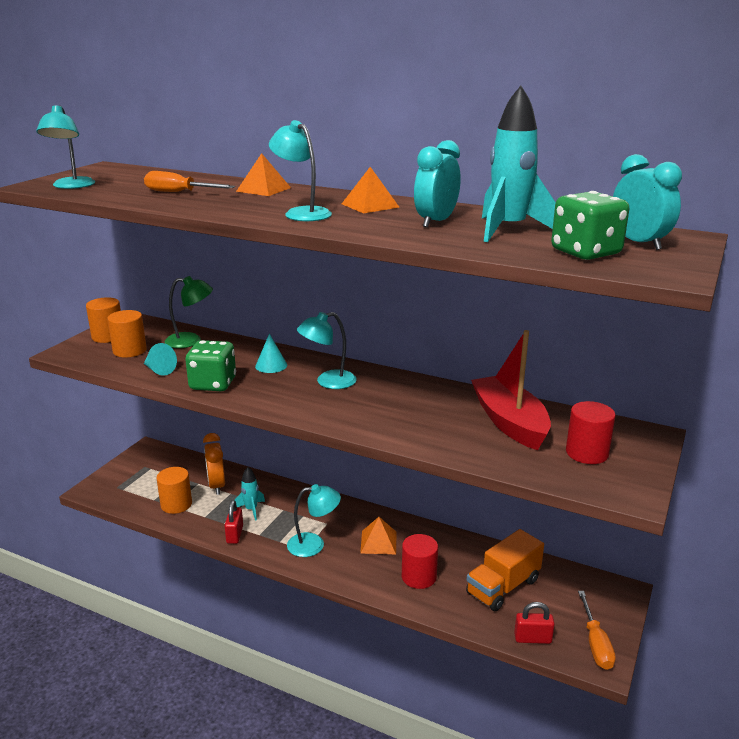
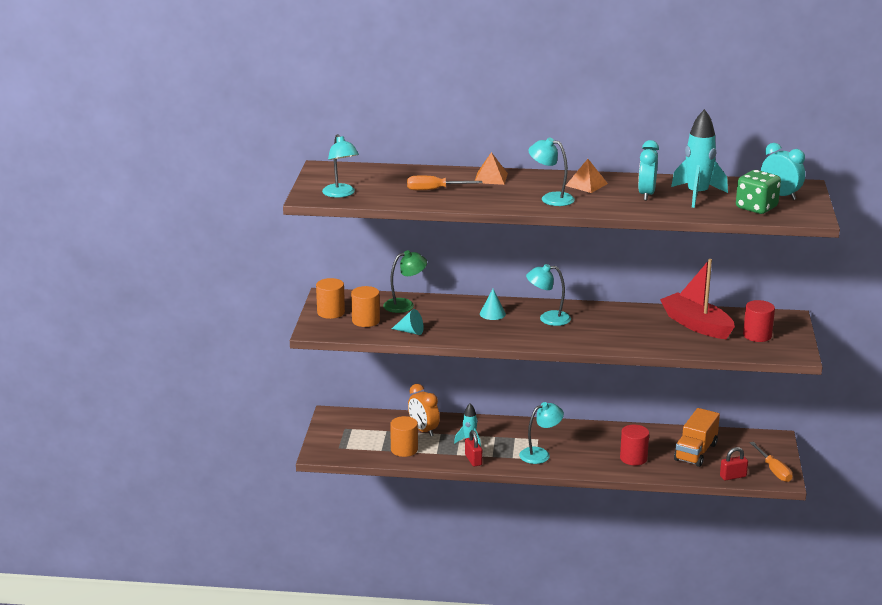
camera: 20 degrees left, 0 degrees up
green dice [185,340,236,391] -> none
turquoise lamp [297,312,357,389] -> turquoise lamp turned 45 degrees clockwise [526,264,571,326]
orange pyramid [360,517,396,554] -> none

